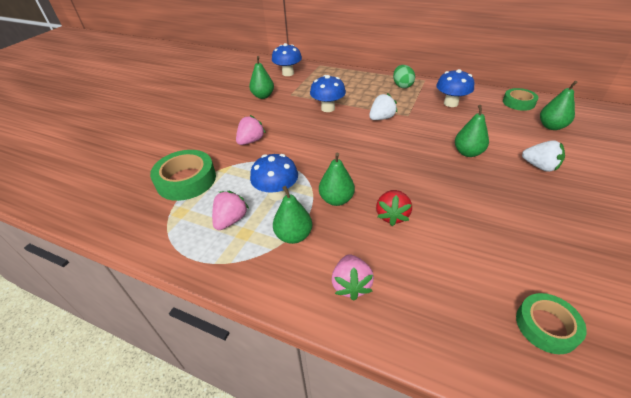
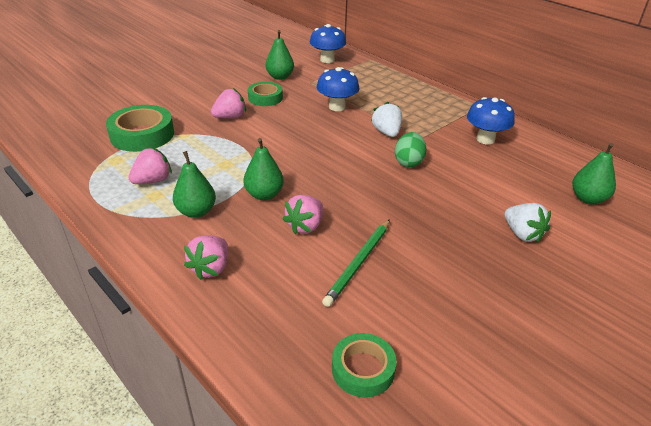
camera: 20 degrees right, 5 degrees down
blue mushroom [250,154,298,201] -> none
white strawberry [369,93,398,120] -> white strawberry turned 90 degrees counterclockwise [371,102,402,137]
red strawberry [376,190,412,226] -> pink strawberry [283,195,324,234]
green egg [393,65,415,88] -> green egg moved to [395,132,427,167]
green pear [455,105,489,157] -> none
green tape [503,88,539,111] -> green tape moved to [248,82,283,106]
none -> green pencil [322,219,390,307]

